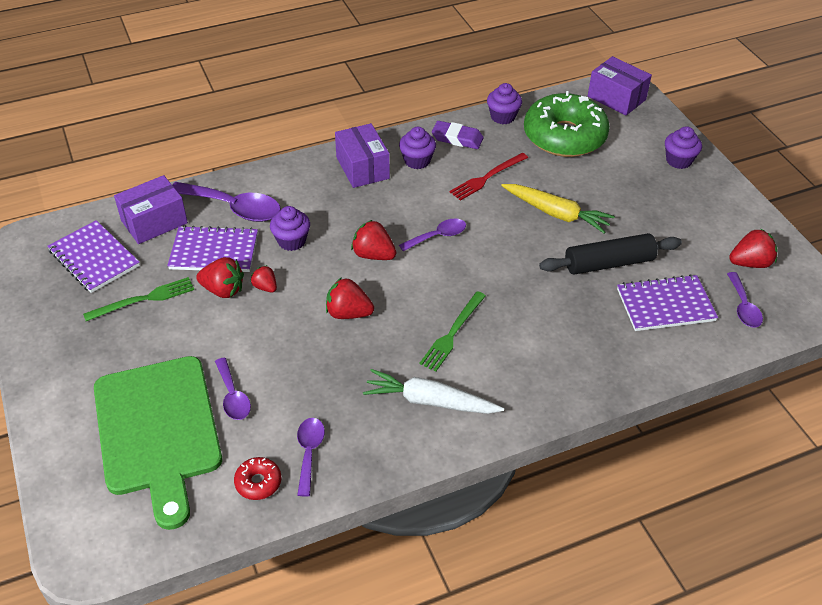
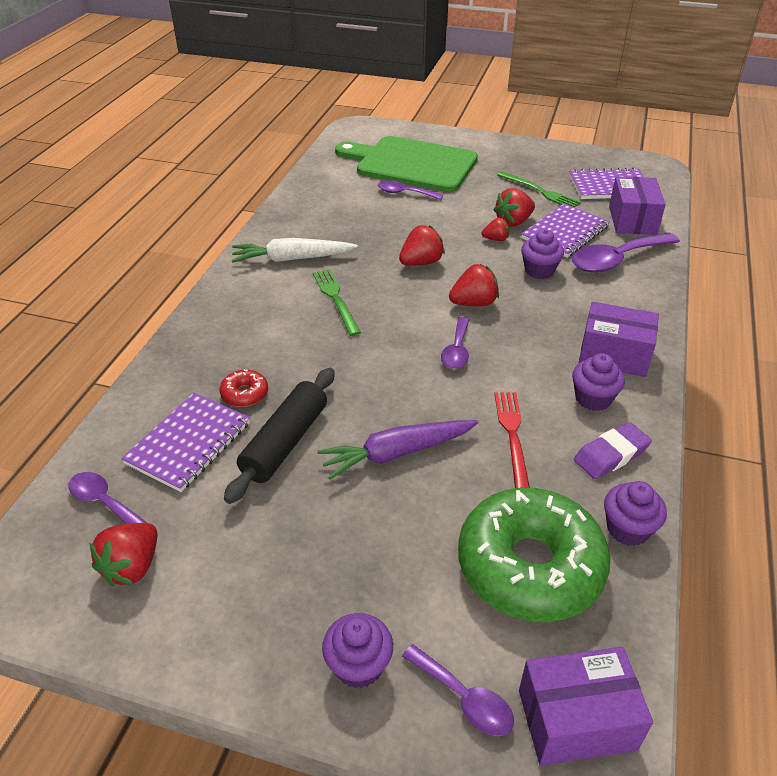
camera: 130 degrees right, 5 degrees down
green fork [83,277,194,321] -> green fork turned 60 degrees counterclockwise [497,171,581,207]
red donut [234,457,281,500] -> red donut moved to [220,370,268,407]
purple spoon [297,418,325,496] -> purple spoon moved to [402,644,514,736]
white carrot [363,369,504,414] -> white carrot turned 150 degrees counterclockwise [232,238,358,263]
yellow carrot [501,184,615,234] -> purple carrot [317,420,479,479]

